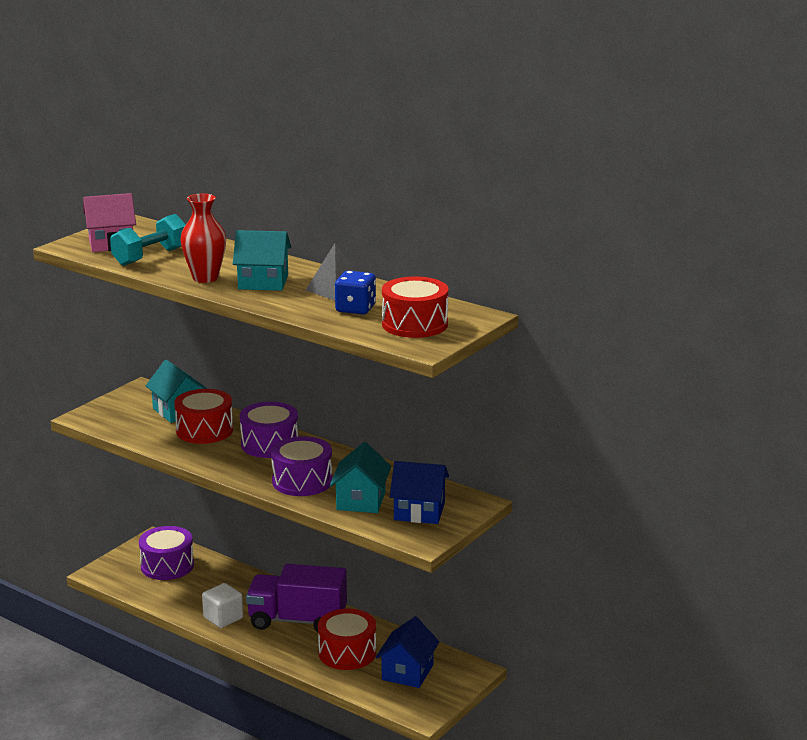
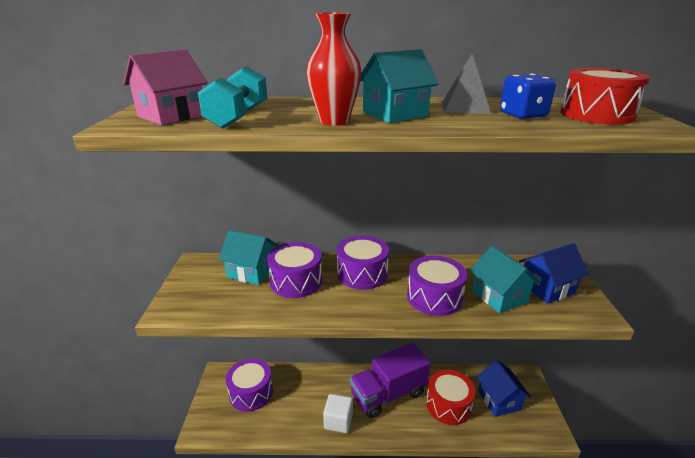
camera: 35 degrees left, 5 degrees up
red drum [174,389,233,444] -> purple drum [267,242,322,298]

